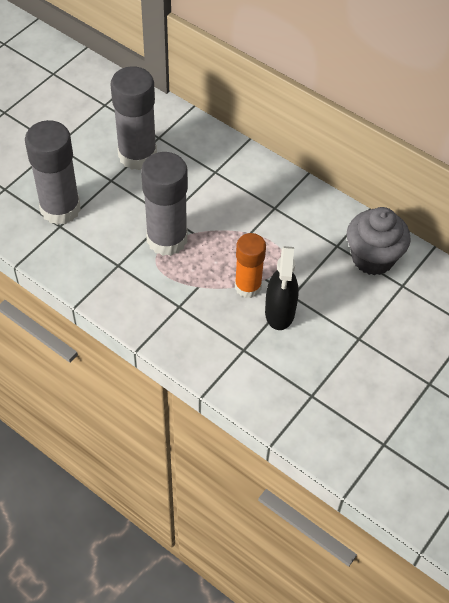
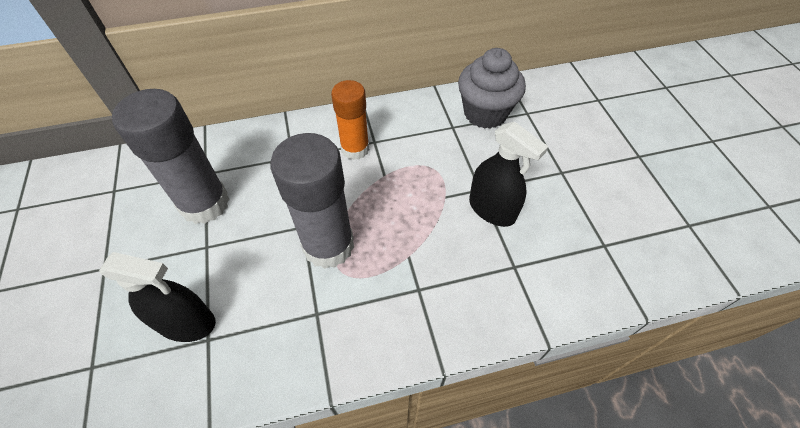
camera: 50 degrees left, 0 degrees up
grey glue stick [25,120,81,225] -> black spray bottle [99,252,216,342]
orange glue stick [235,233,266,298] -> orange glue stick moved to [331,80,369,160]

